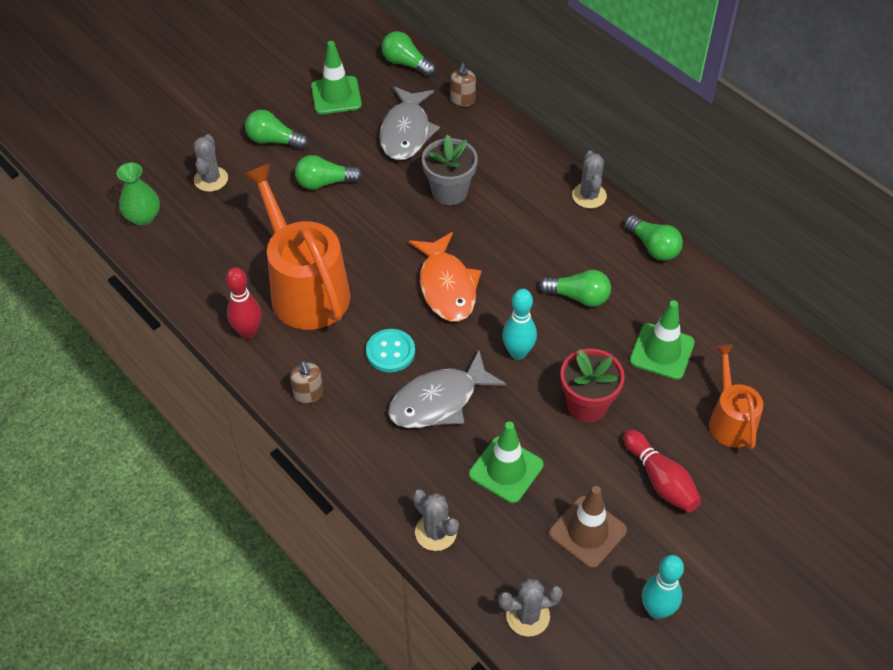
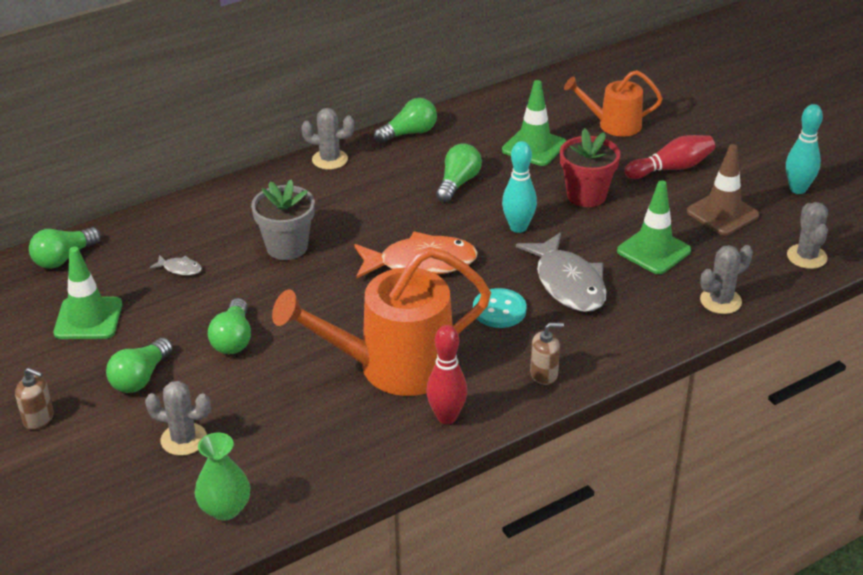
camera: 80 degrees left, 15 degrees down
grey fish [379,86,440,160] -> grey fish [150,255,202,275], size x0.42
brown soap dispenser [450,63,476,106] -> brown soap dispenser moved to [15,368,54,430]

